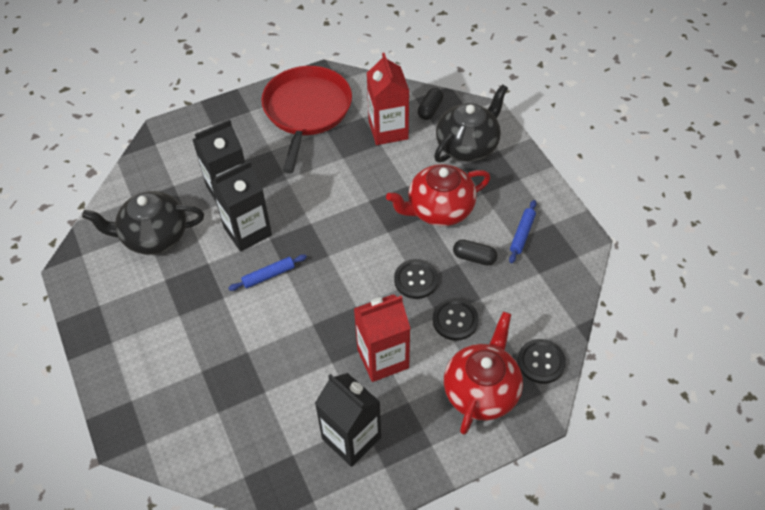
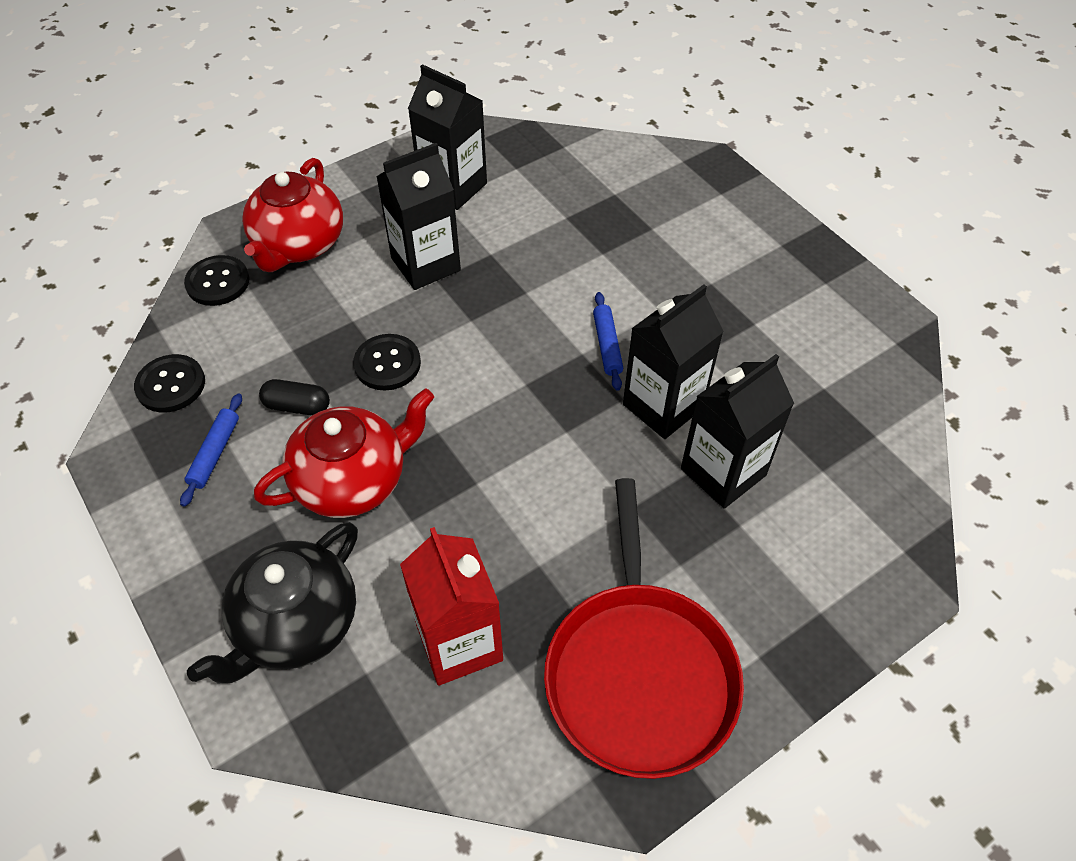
camera: 170 degrees right, 0 degrees up
black teapot [82,191,204,255] -> none
blue rolling pin [228,254,307,291] -> blue rolling pin turned 60 degrees counterclockwise [593,292,623,391]
red carton [354,294,411,382] -> black carton [376,143,461,290]
black capsule [418,88,443,120] -> none
black button [433,298,479,341] -> black button moved to [134,354,205,412]

